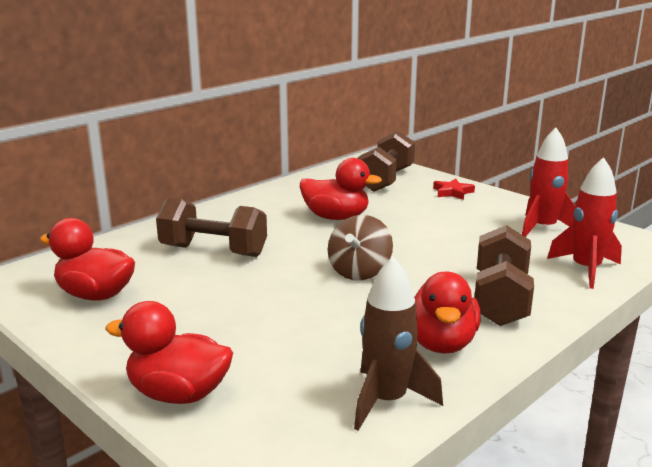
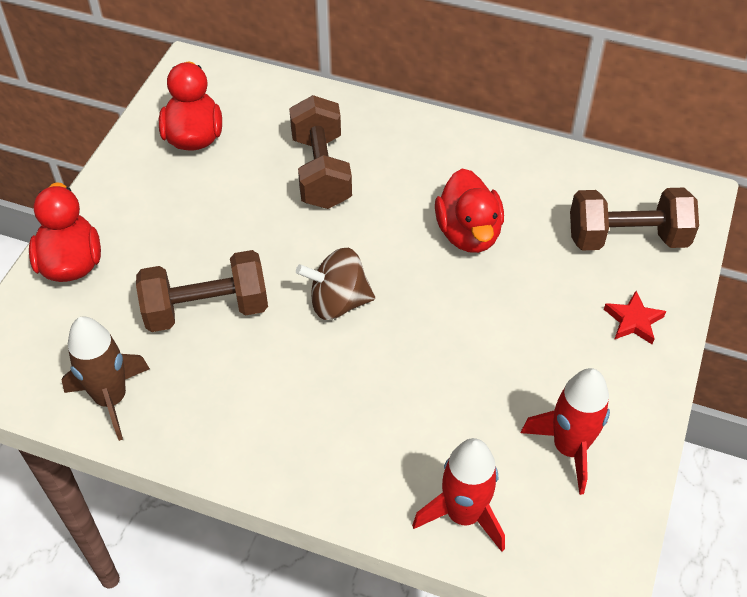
camera: 65 degrees right, 30 degrees up
red duck [414,272,481,354] -> none
brown dumbbell [474,225,534,326] -> brown dumbbell moved to [136,250,268,332]

